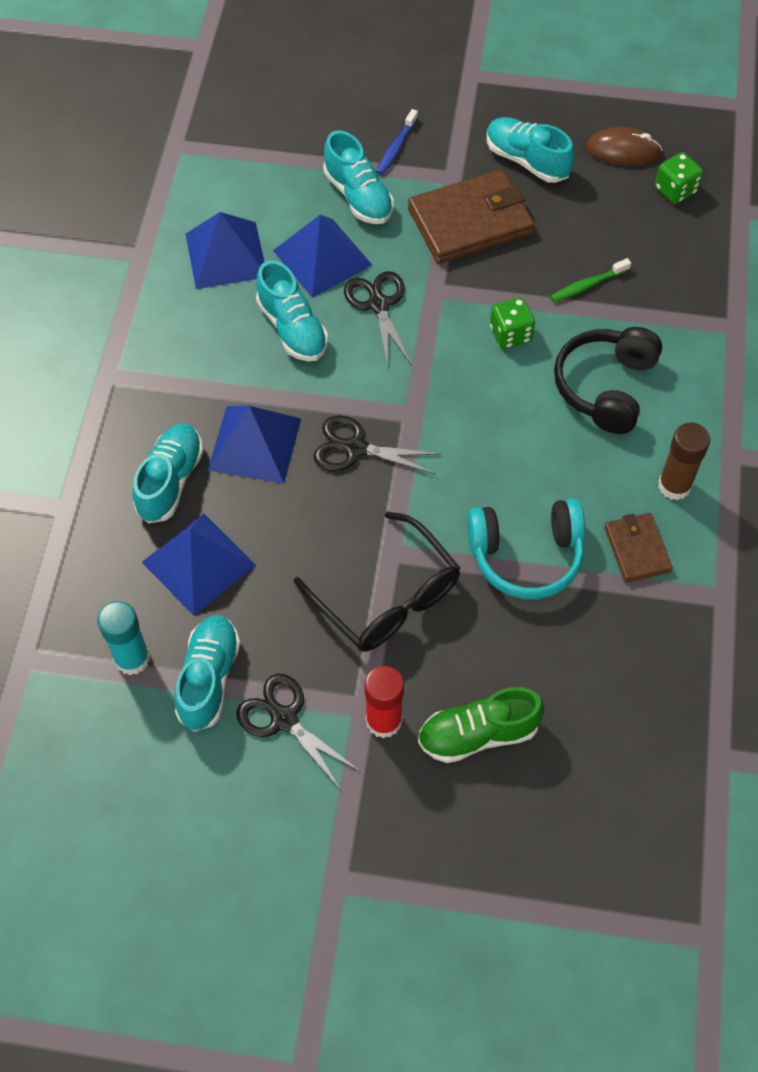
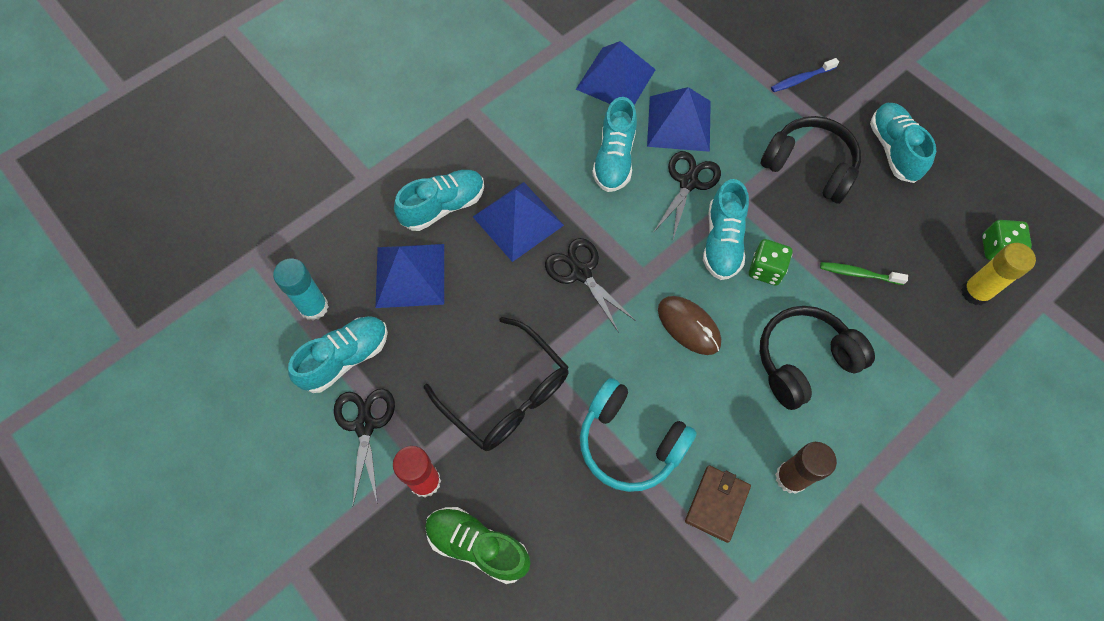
camera: 40 degrees right, 5 degrees up
black glasses [294,511,460,652] -> black glasses turned 45 degrees counterclockwise [424,317,569,451]
turquoise shoe [323,131,394,224] -> turquoise shoe moved to [703,179,749,280]
brown wallet [408,169,534,264] -> black headphones [760,116,861,204]
brown mouse [586,127,662,166] -> brown mouse moved to [658,296,721,355]
none -> yellow glue stick [961,243,1036,305]

